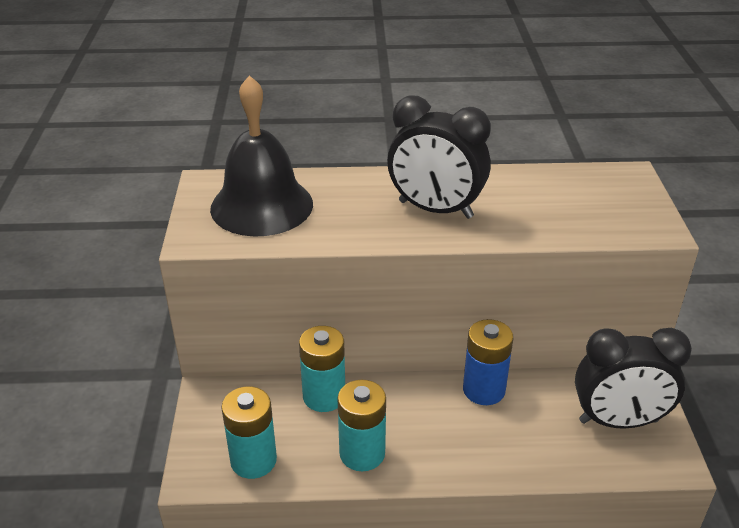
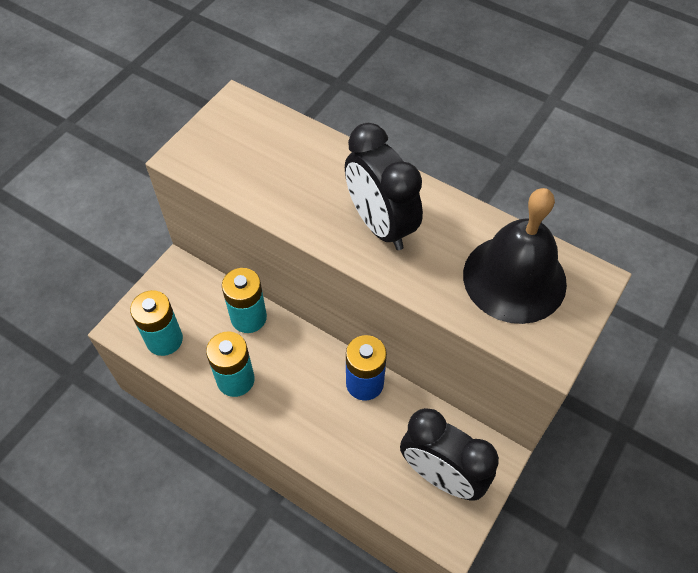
camera: 35 degrees right, 20 degrees up
black bell [210,75,313,237] -> black bell moved to [463,188,567,324]

